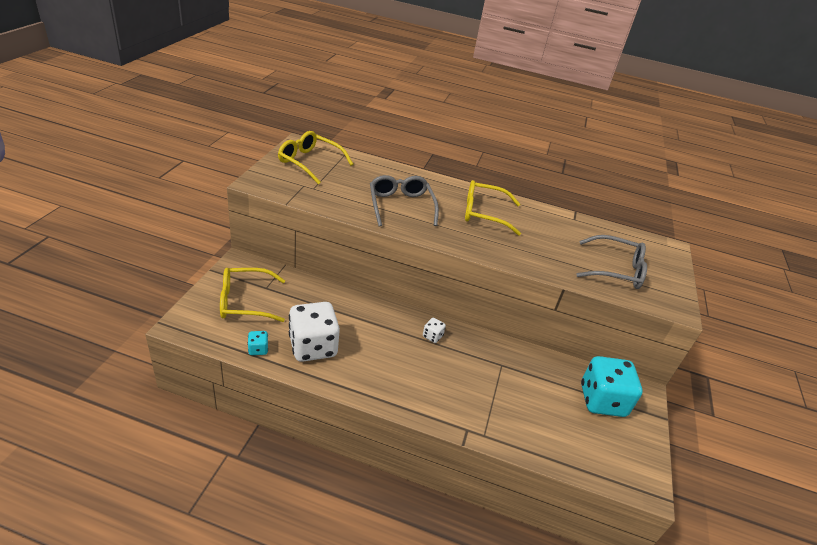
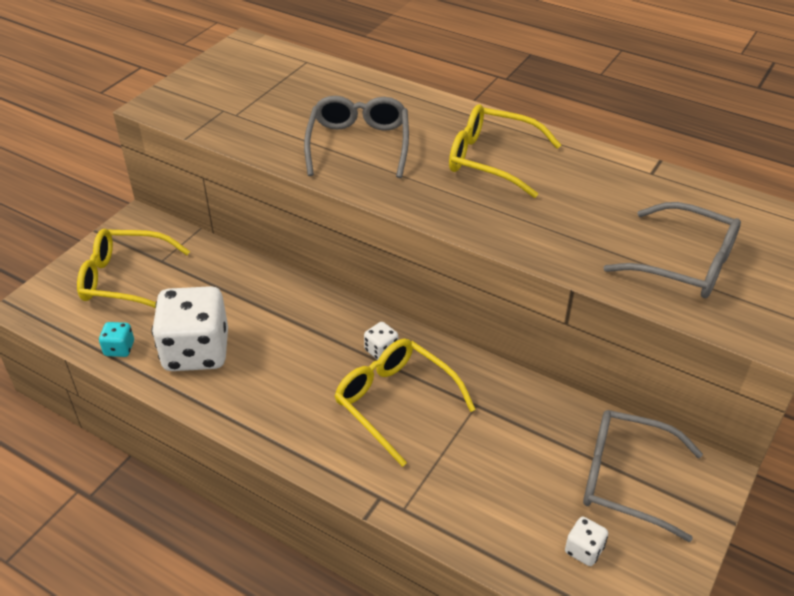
camera: 20 degrees right, 5 degrees up
yellow glasses [278,131,353,184] -> yellow glasses moved to [335,339,476,467]
turquoise dice [581,356,642,417] -> grey glasses [583,410,703,542]
none -> white dice [565,517,608,566]

